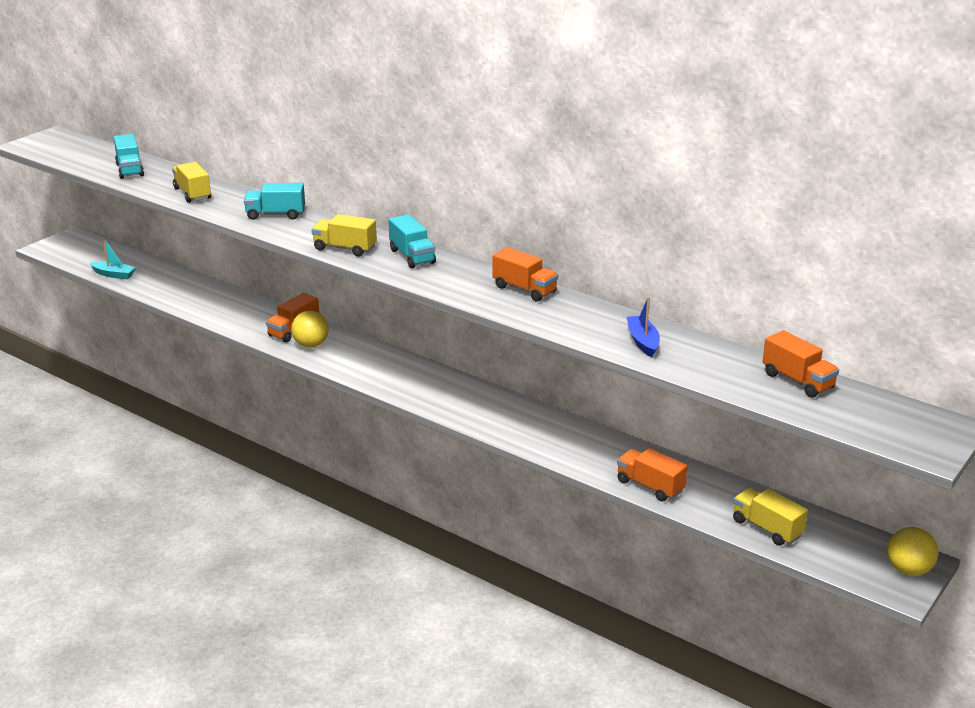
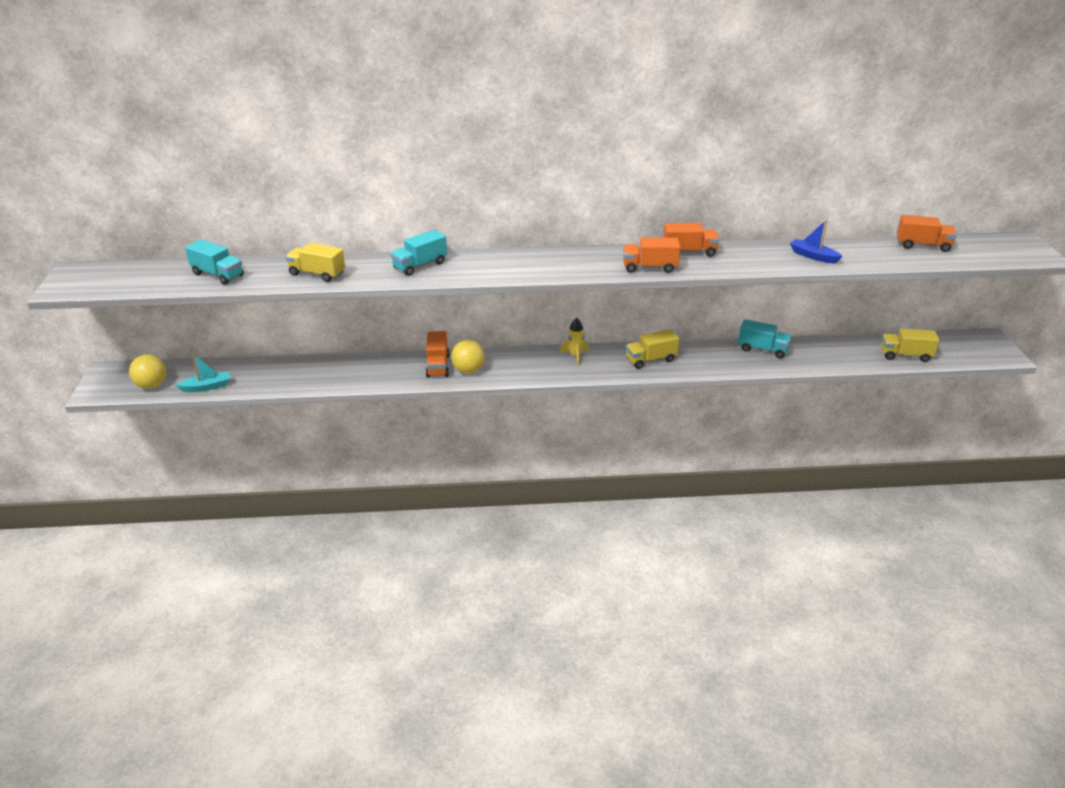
camera: 40 degrees left, 5 degrees up
yellow truck [312,214,377,257] -> yellow truck moved to [626,329,679,369]
turquoise truck [388,214,436,268] -> turquoise truck moved to [738,319,792,358]
orange truck [617,448,687,501] -> orange truck moved to [623,237,680,273]
yellow ball [887,527,938,576] -> yellow ball moved to [129,355,166,389]
none -> yellow rocket [560,317,589,365]

